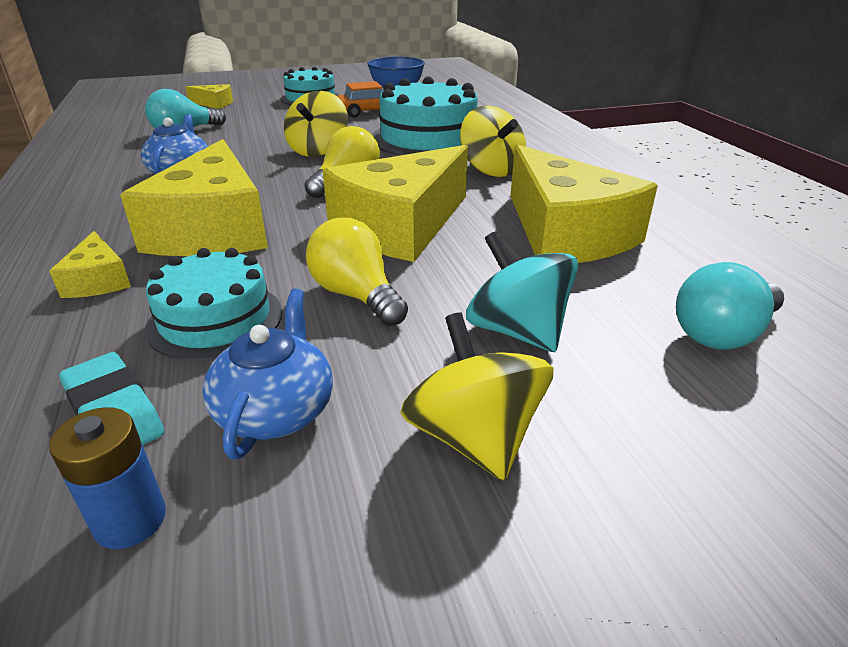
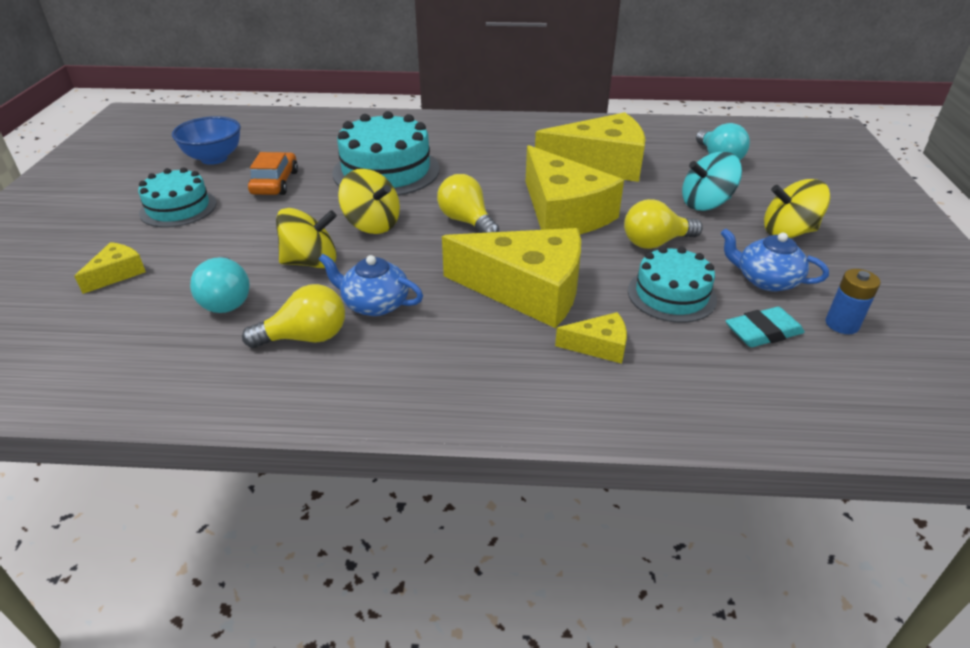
camera: 70 degrees left, 5 degrees up
yellow spinning top [460,106,526,177] -> yellow spinning top moved to [276,208,337,268]
none -> yellow light bulb [242,284,345,348]

